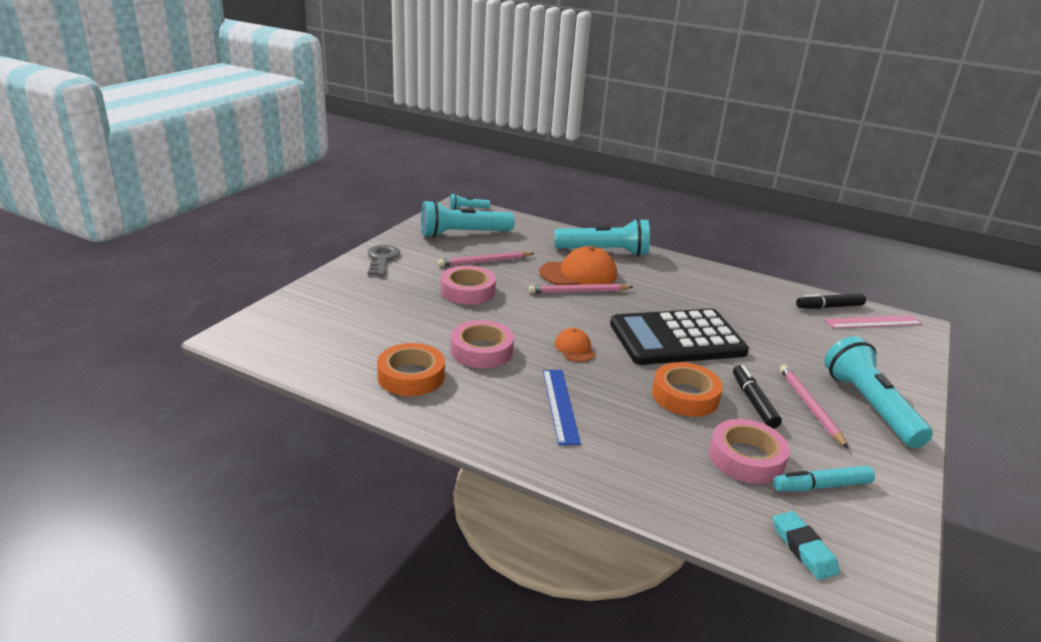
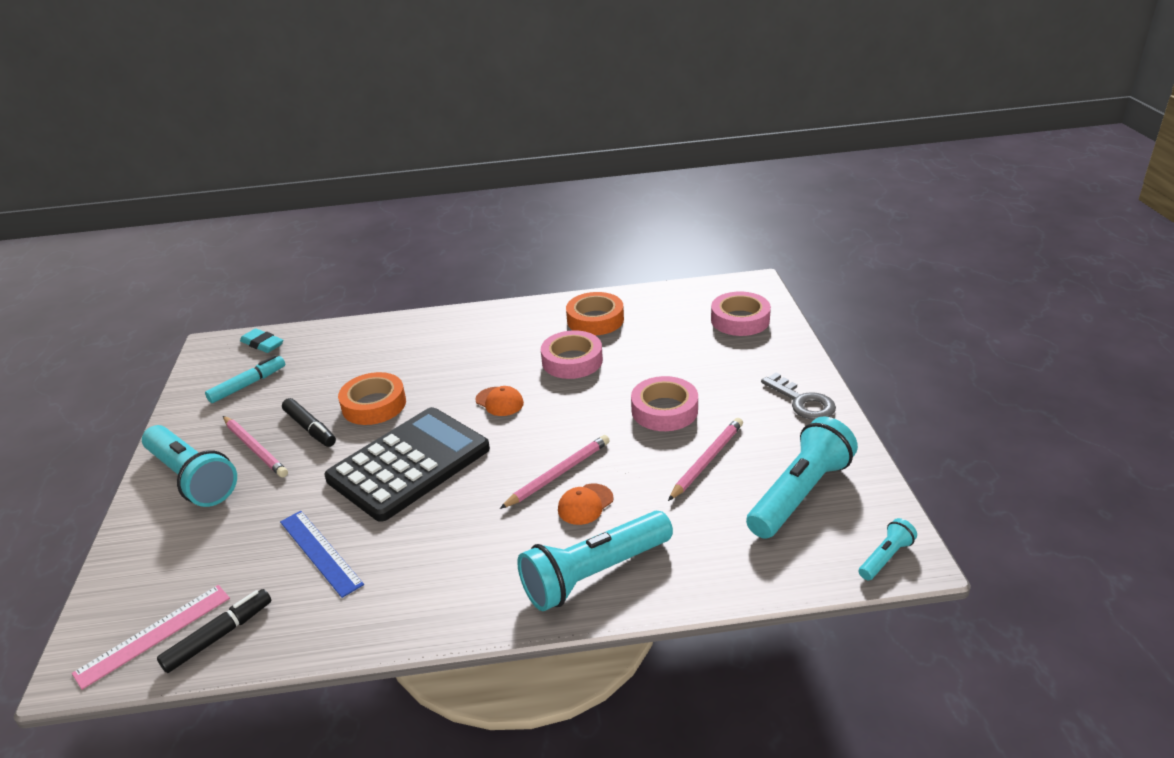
camera: 150 degrees right, 5 degrees up
orange cap [539,246,617,285] -> orange cap [558,484,614,525], size x0.53
blue ruler [543,370,581,445] -> blue ruler moved to [280,511,364,598]
pink tape [709,419,790,484] -> pink tape moved to [711,292,771,336]

